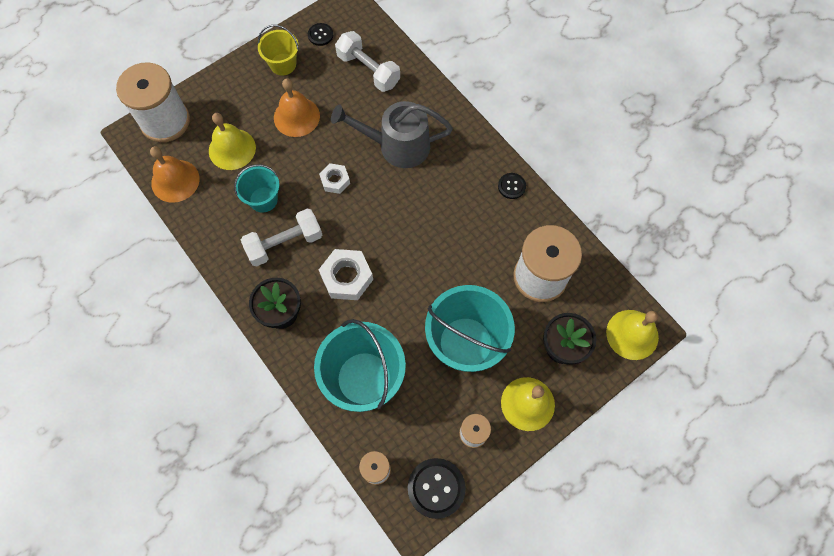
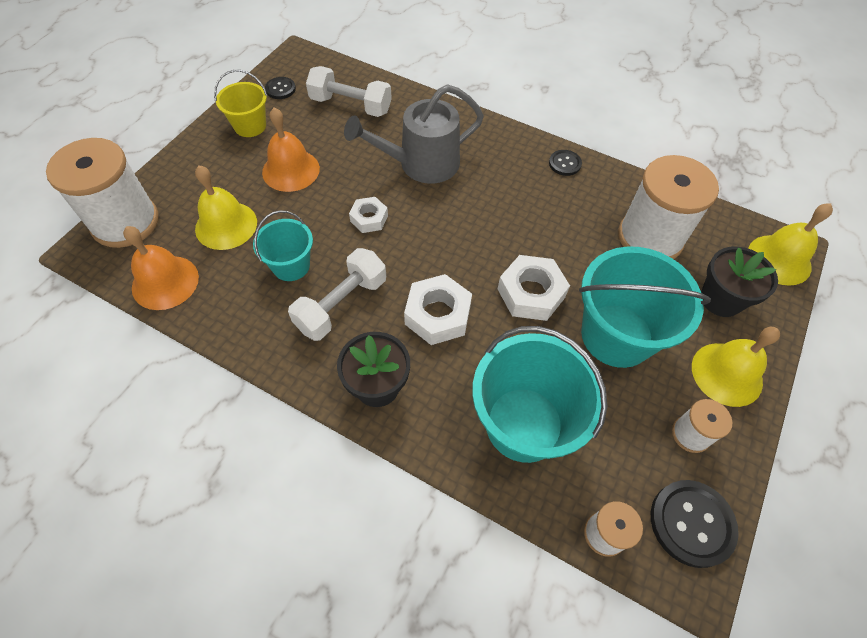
camera: 25 degrees left, 10 degrees down
none -> white nut [498,255,570,321]

